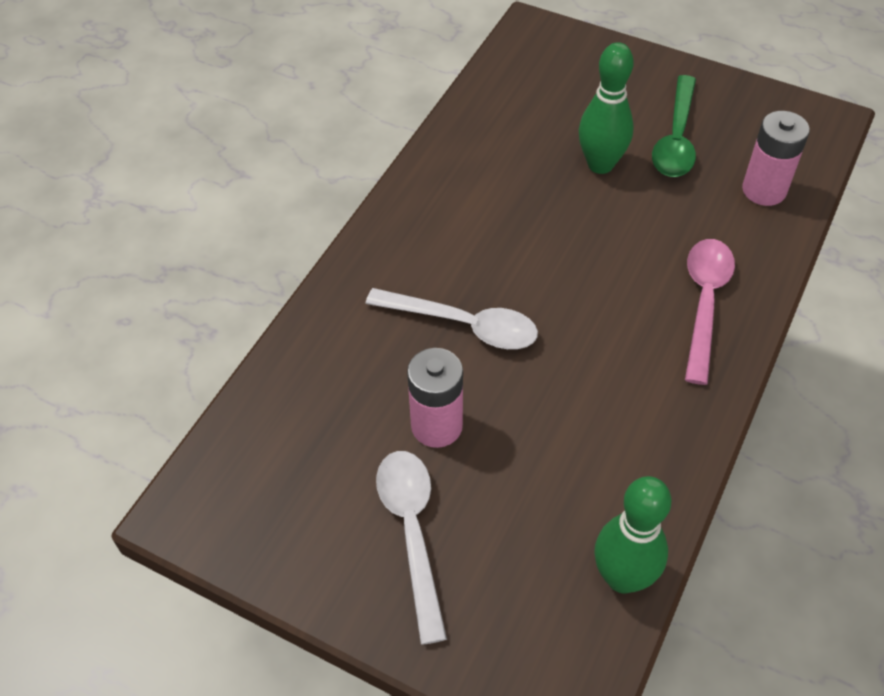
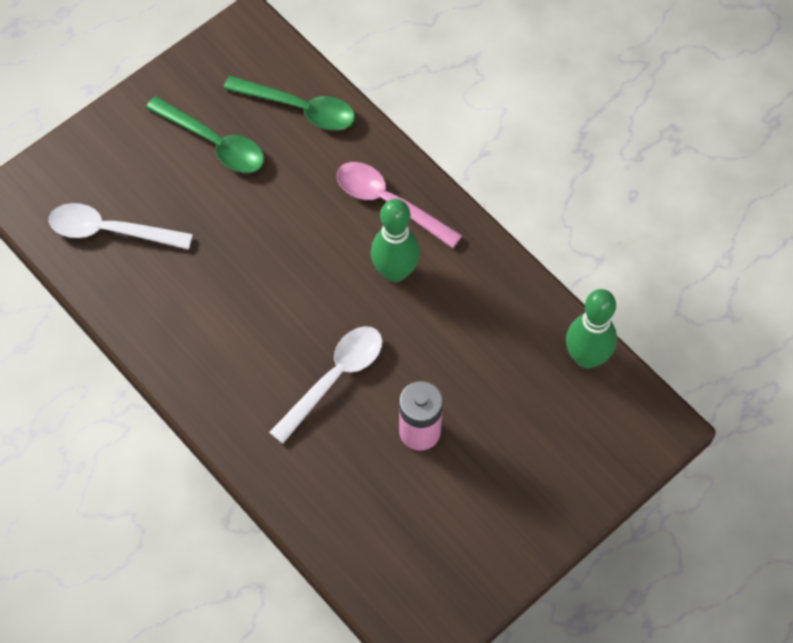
camera: 70 degrees left, 10 degrees up
white spoon [376,451,447,645] -> white spoon moved to [49,203,193,250]
green bowling pin [579,42,634,174] -> green bowling pin moved to [371,199,420,282]
pink battery [742,111,810,206] -> green spoon [223,76,355,130]

